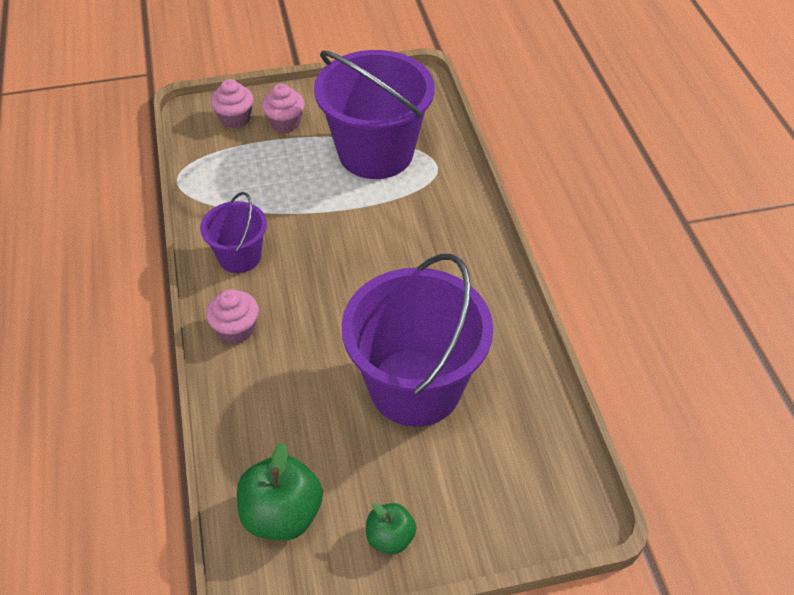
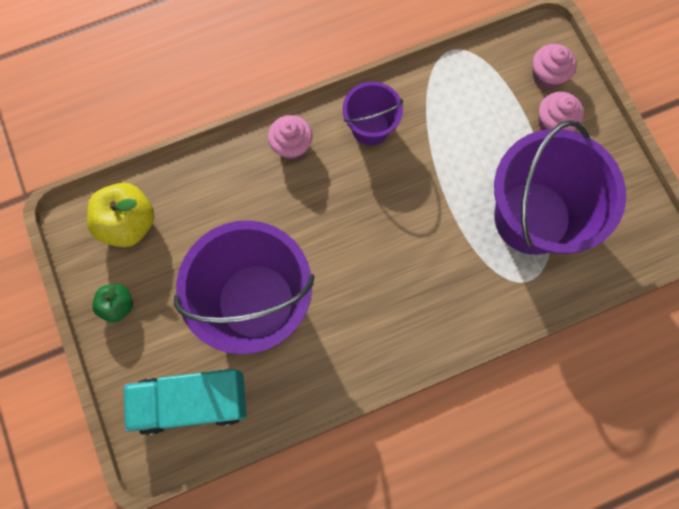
camera: 80 degrees right, 25 degrees up
green apple [237,442,323,540] -> yellow apple [87,183,155,247]
none -> turquoise truck [123,369,247,435]

